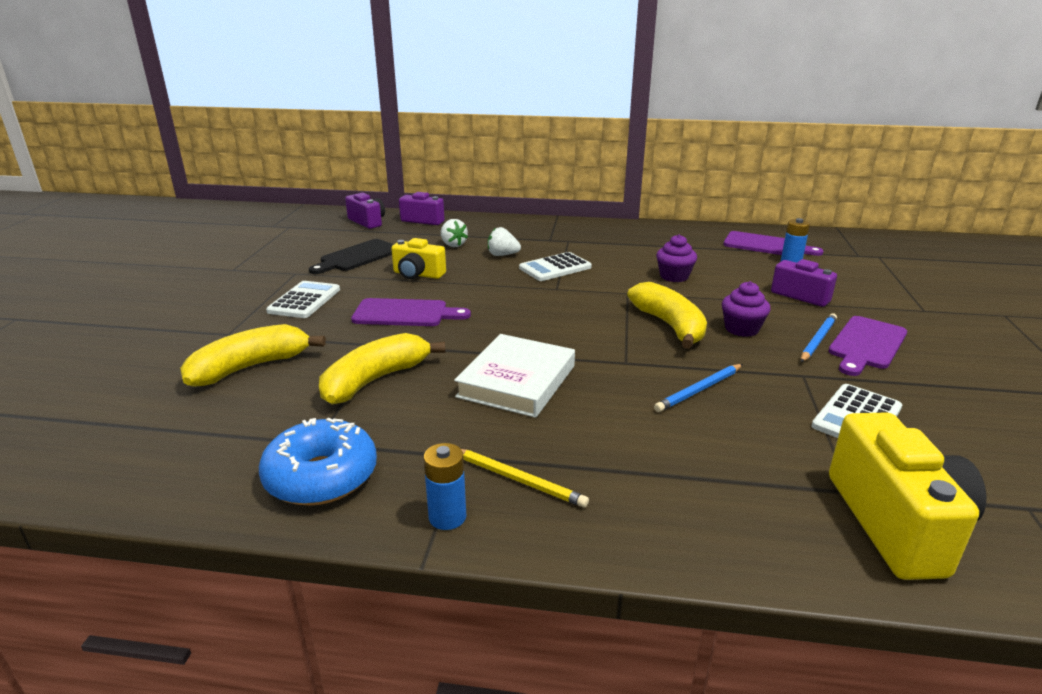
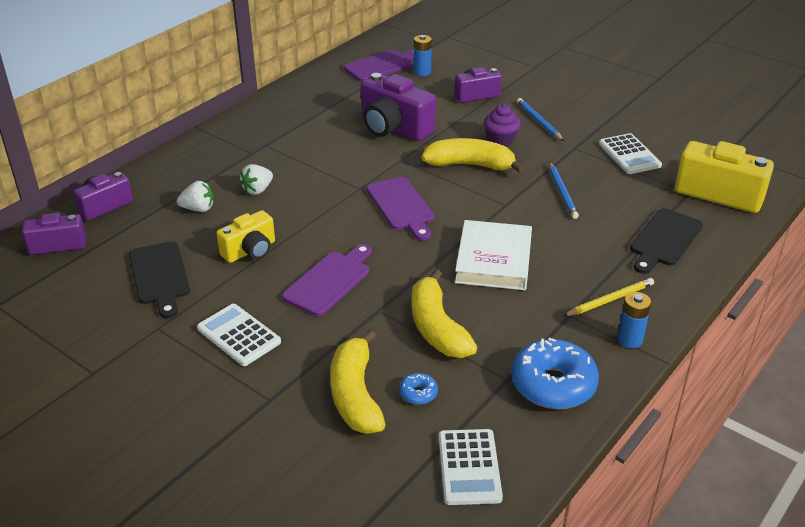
camera: 60 degrees left, 10 degrees up
white book [454,334,575,418] -> white book turned 45 degrees clockwise [455,220,532,290]
white calculator [519,252,592,281] -> white calculator moved to [439,429,503,505]
purple cupcake [656,234,697,282] -> purple camera [361,73,436,141]
purple cutting board [828,316,907,376] -> purple cutting board moved to [367,177,434,241]
none -> blue donut [399,373,438,405]
none -> black cutting board [630,208,703,274]

